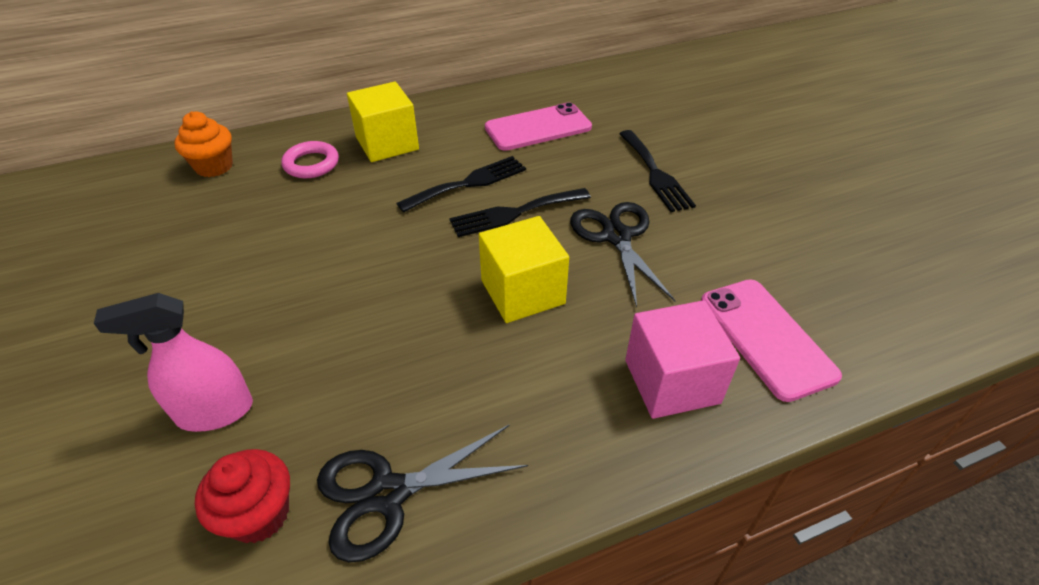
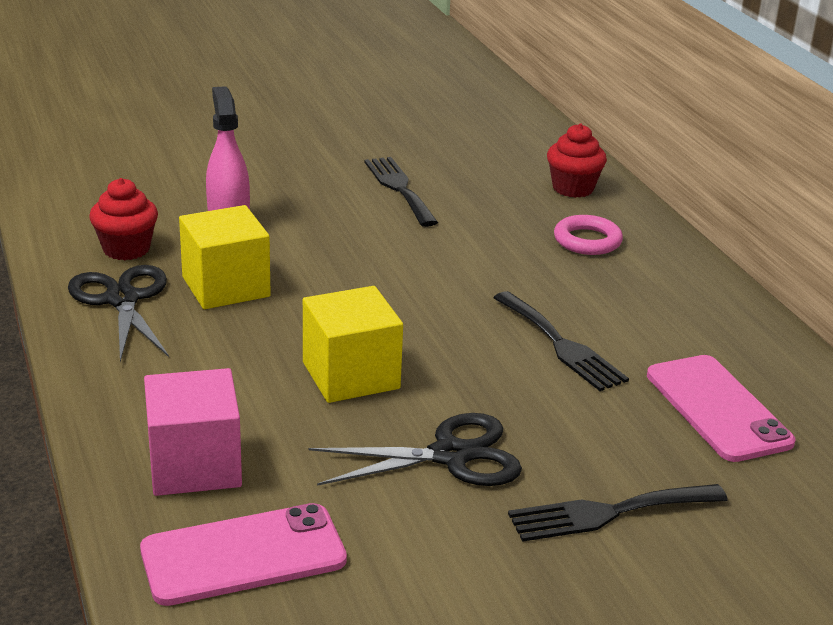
camera: 90 degrees right, 15 degrees down
orange cupcake [174,111,233,177] -> red cupcake [547,123,607,198]
yellow cube [347,82,419,162] -> yellow cube moved to [179,205,271,309]
black fork [449,188,591,237] -> black fork moved to [364,157,438,227]

